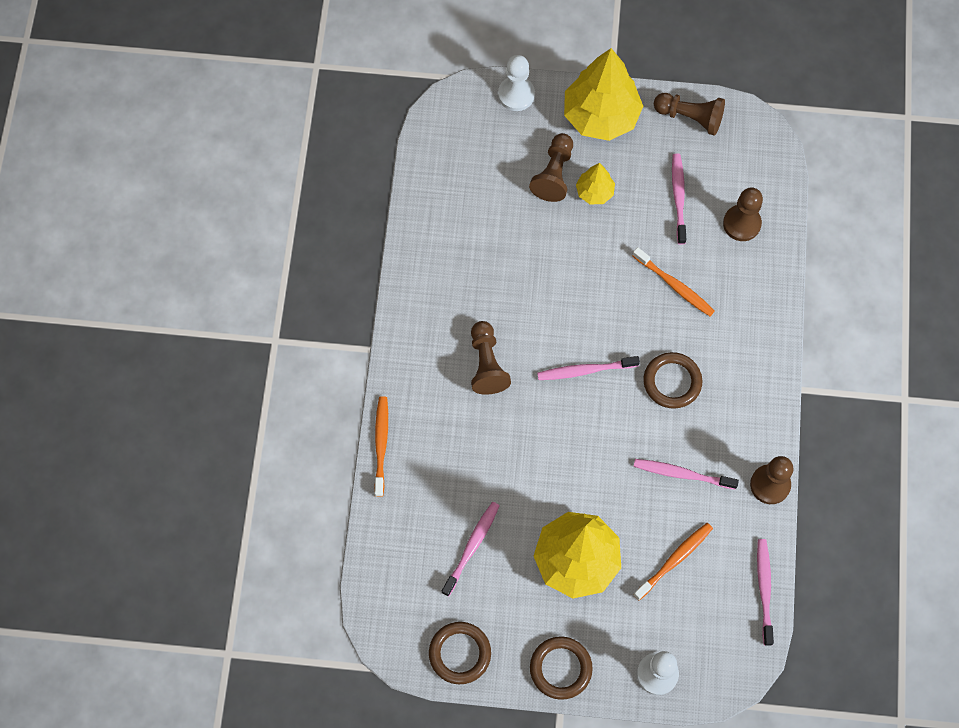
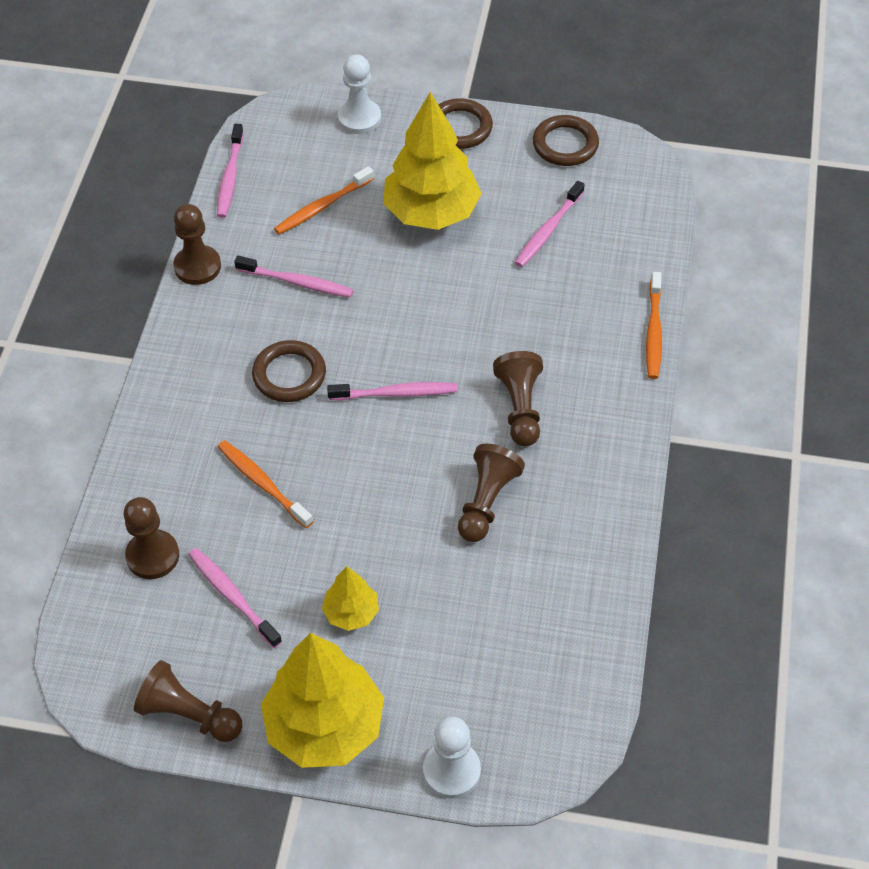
camera: 175 degrees left, 15 degrees down
brown pawn [529,133,573,202] -> brown pawn moved to [458,444,525,542]
pink toothbrush [672,154,687,245] -> pink toothbrush turned 135 degrees clockwise [188,548,282,648]

